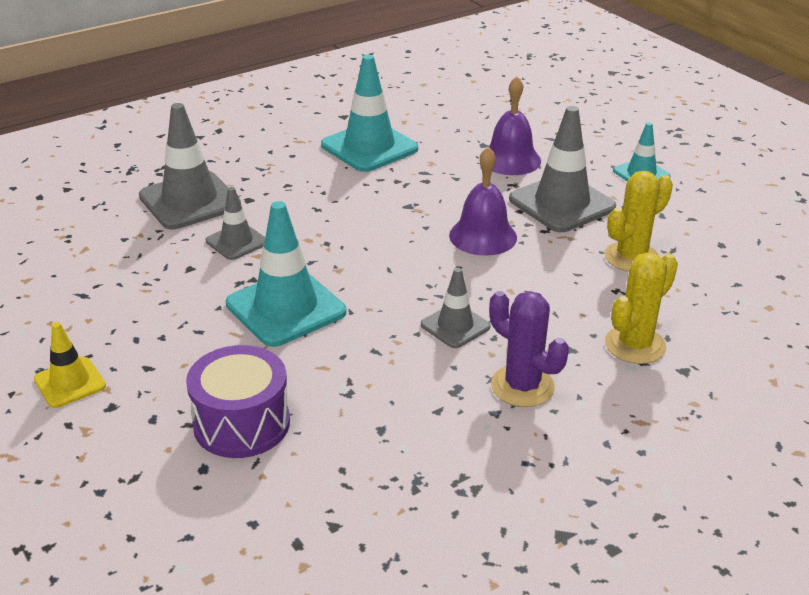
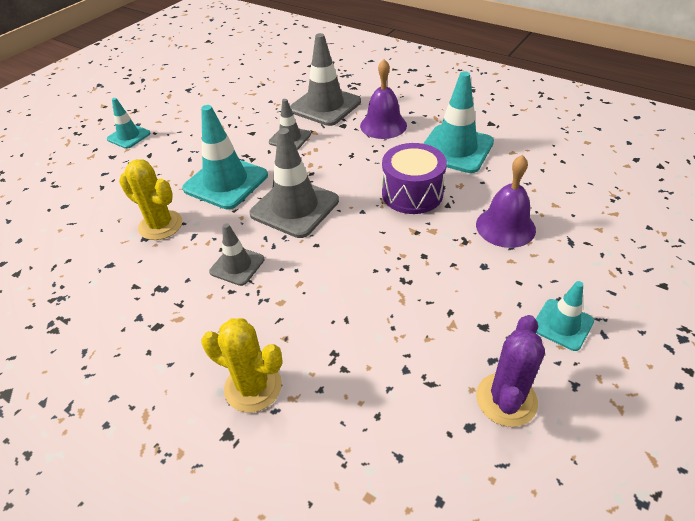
camera: 70 degrees right, 10 degrees up
yellow traffic cone [34,322,106,408] -> turquoise traffic cone [107,98,151,149]
purple drum [186,345,290,458] -> purple drum moved to [382,143,447,214]
purple bell [449,146,517,256] -> purple bell moved to [360,59,407,139]
purple cactus [489,291,569,407] -> purple cactus moved to [476,315,545,427]
grey traffic cone [509,106,616,232] -> grey traffic cone moved to [249,128,339,238]
yellow cactus [604,171,673,272] -> yellow cactus moved to [119,159,182,240]

